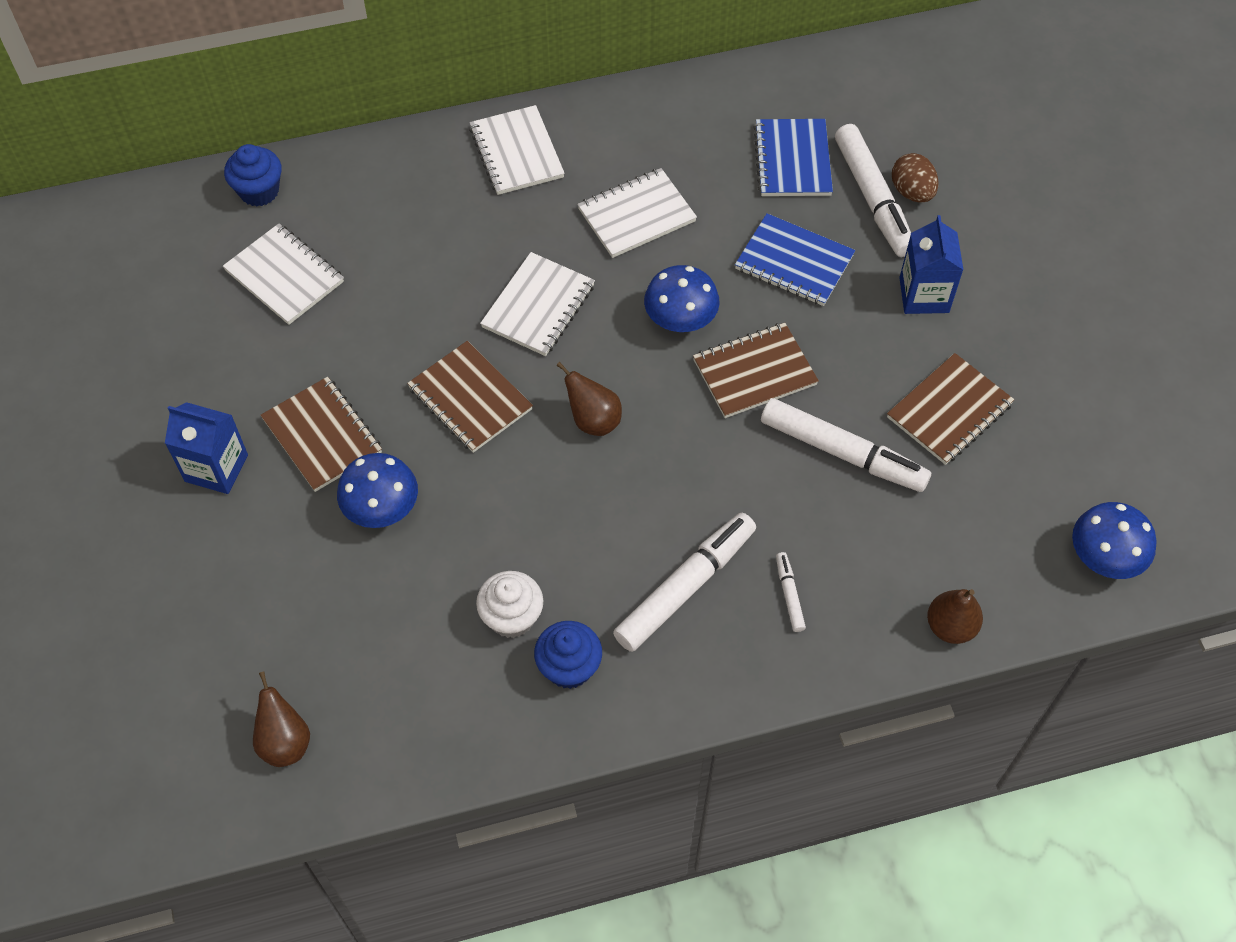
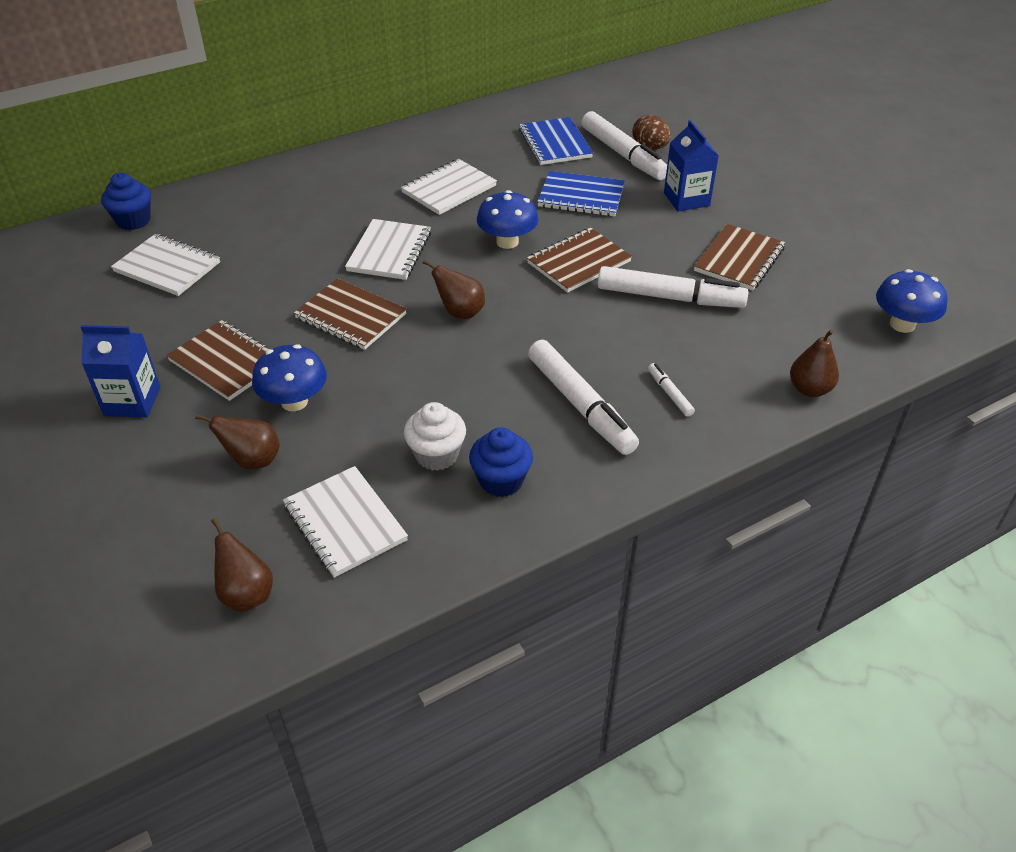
camera: 15 degrees left, 15 degrees down
white notebook [469,105,565,195] -> white notebook moved to [283,466,408,578]
white marker [613,513,756,652] -> white marker turned 120 degrees clockwise [528,340,639,455]
none -> brown pear [195,414,280,469]

